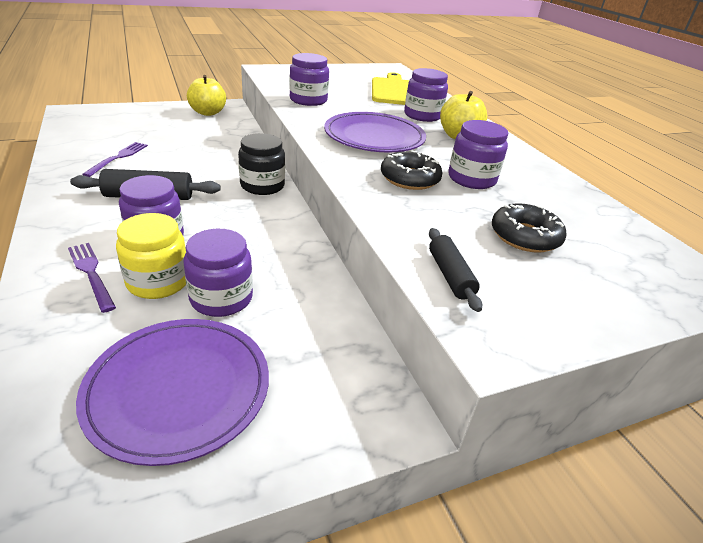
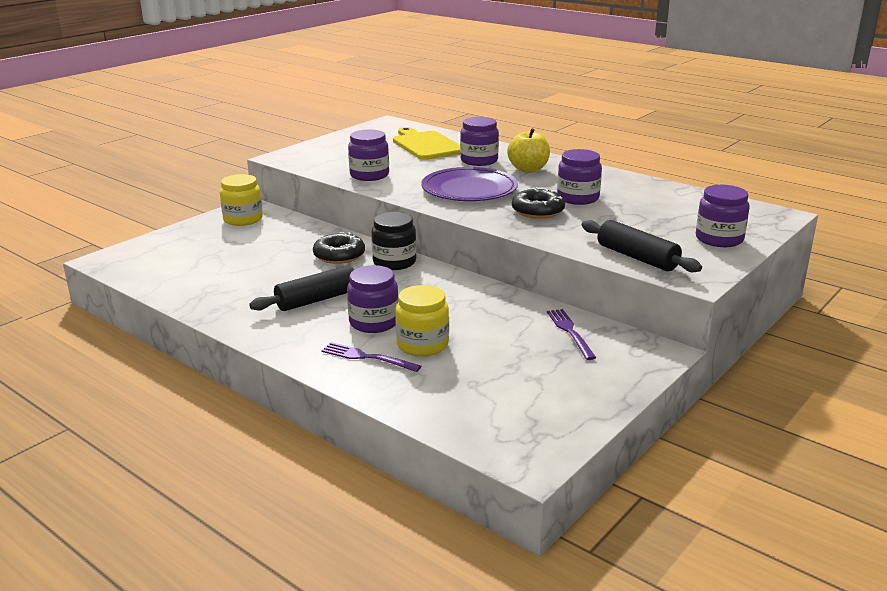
camera: 25 degrees left, 10 degrees down
purple plate [76,319,269,466] -> none
purple fork [82,142,148,177] -> purple fork moved to [547,309,596,360]
purple jar [184,229,253,317] -> purple jar moved to [696,185,750,247]
yellow apple [187,75,226,116] -> yellow jar [220,174,263,226]
black rolling pin [429,228,482,312] -> black rolling pin [582,220,702,272], size x1.54
black donut [492,203,567,253] -> black donut moved to [313,232,365,264]

